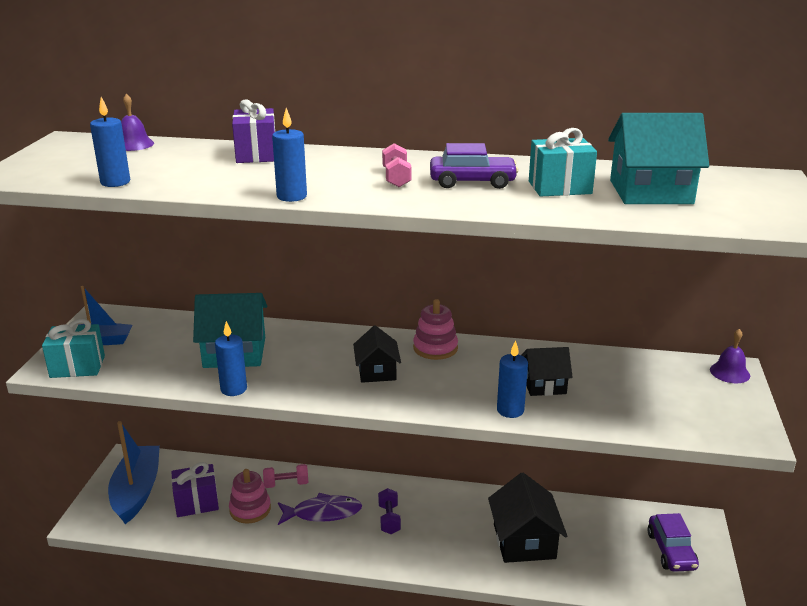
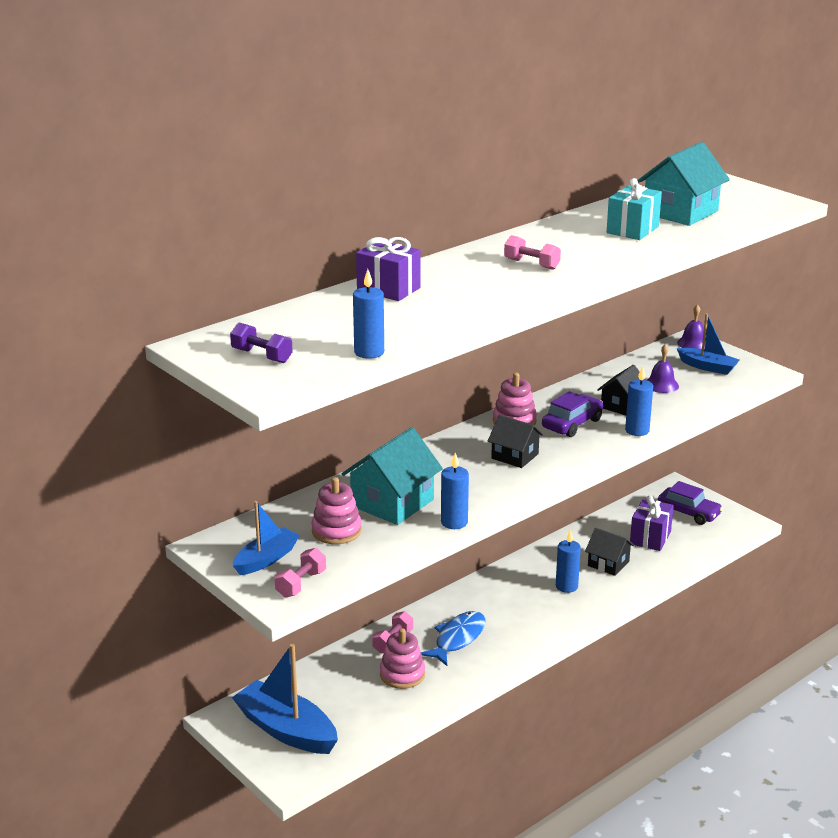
camera: 50 degrees left, 0 degrees up
turquoise gift [42,319,105,378] -> pink dumbbell [275,548,326,597]
purple bell [121,94,154,151] -> purple bell moved to [647,344,679,393]
purple gift [172,462,219,517] -> purple gift moved to [630,495,674,551]
blue candle [272,108,307,202] -> blue candle moved to [556,530,581,593]
purple fish [278,493,362,525] -> blue fish [421,611,486,666]
purple dumbbell [378,488,401,534] -> purple dumbbell moved to [230,323,293,363]
purple car [430,143,519,189] -> purple car moved to [542,391,603,437]
black house [488,473,567,563] -> black house [585,528,634,576], size x0.61
none -> pink stacking toy [311,477,362,544]
none -> blue boat [677,313,739,375]

